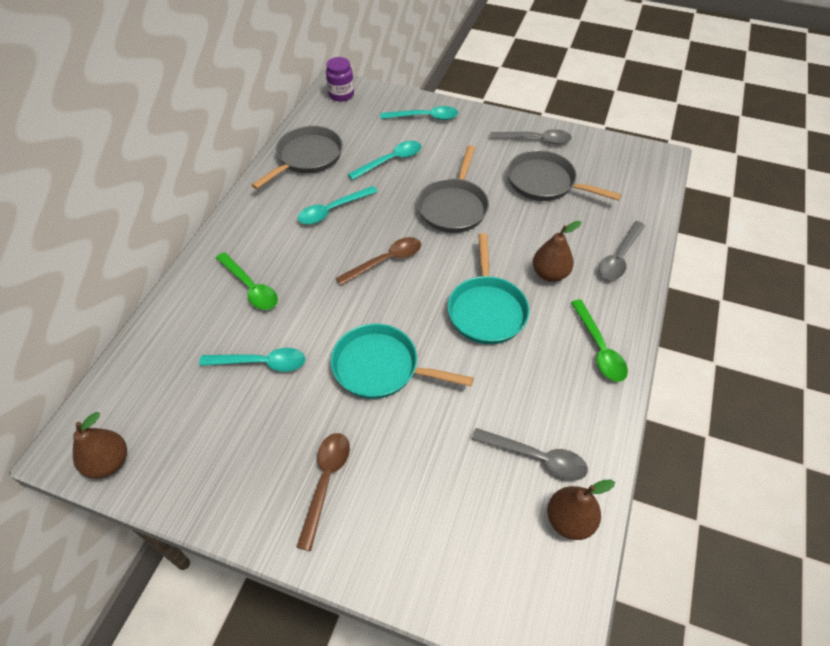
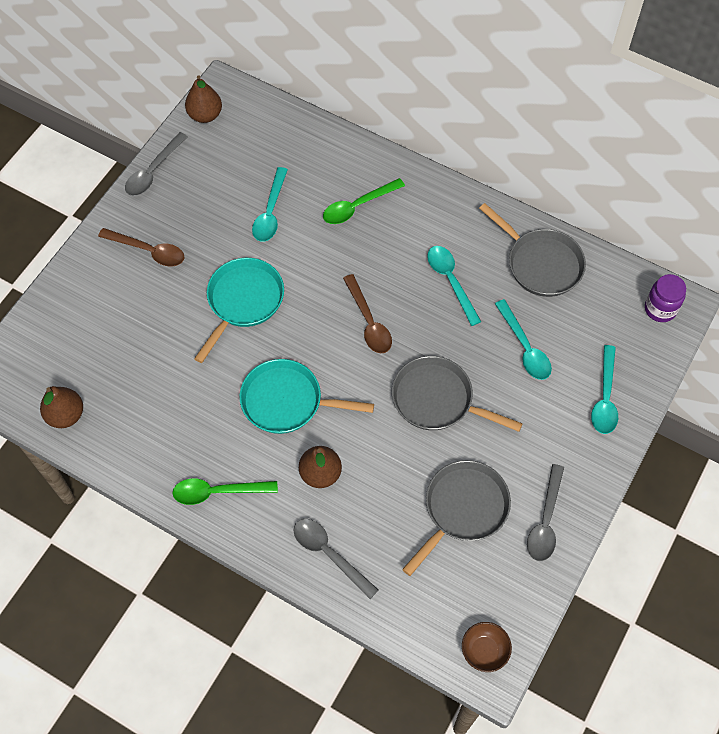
camera: 100 degrees right, 10 degrees up
grey spoon [472,428,588,481] -> grey spoon moved to [125,132,188,196]
none -> brown bowl [462,622,512,672]

